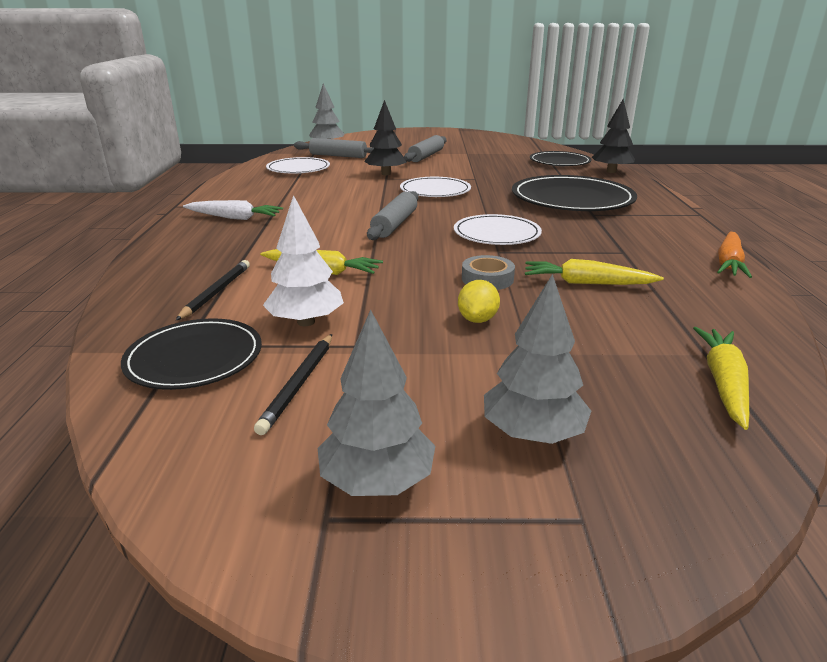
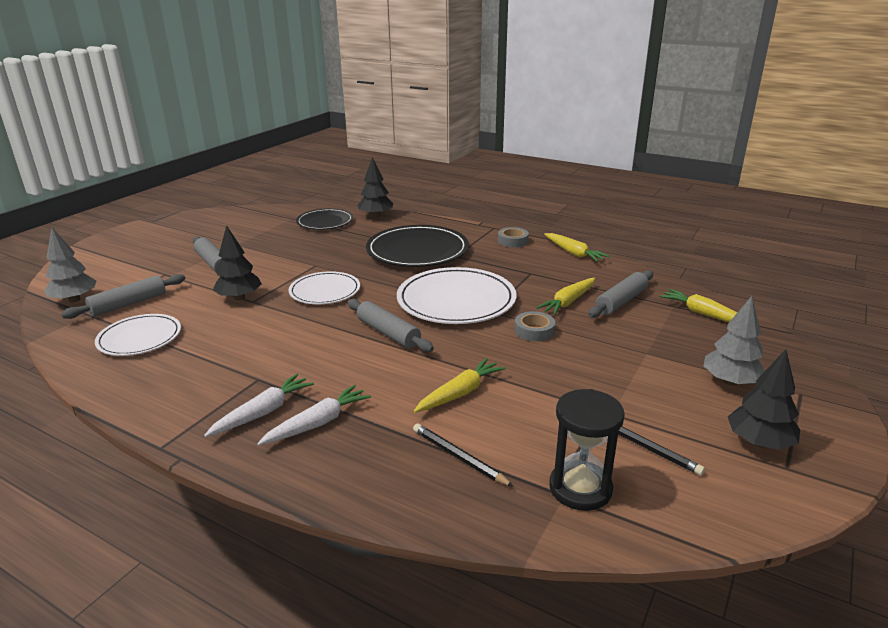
camera: 60 degrees left, 0 degrees up
black plate [121,318,262,390] -> black hourglass [549,389,625,511]
white tree [263,195,344,326] -> none
grey tree [318,310,435,496] -> black tree [728,349,800,450]
white plate [454,214,542,245] -> white plate [397,267,516,324], size x1.63
yellow lemon [458,280,500,323] -> none
orange carrot [717,231,752,278] -> yellow carrot [544,233,610,262]
none -> white carrot [257,385,371,446]
none -> grey tape [498,227,529,247]
none -> grey rolling pin [588,270,653,318]

